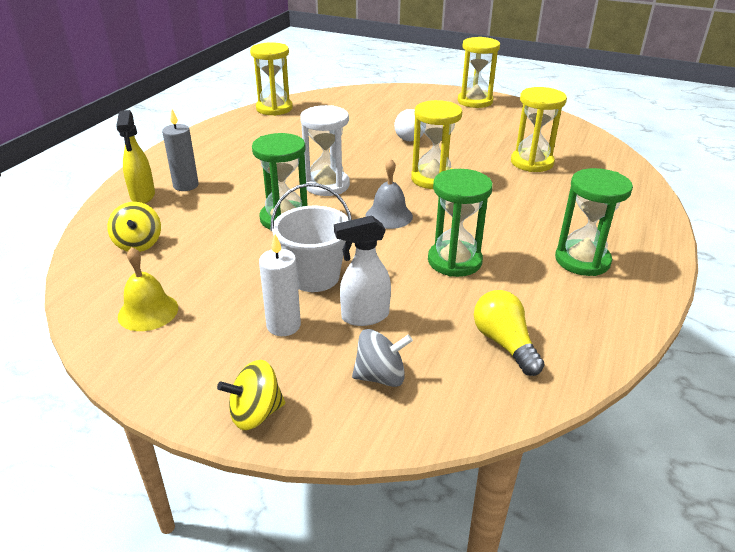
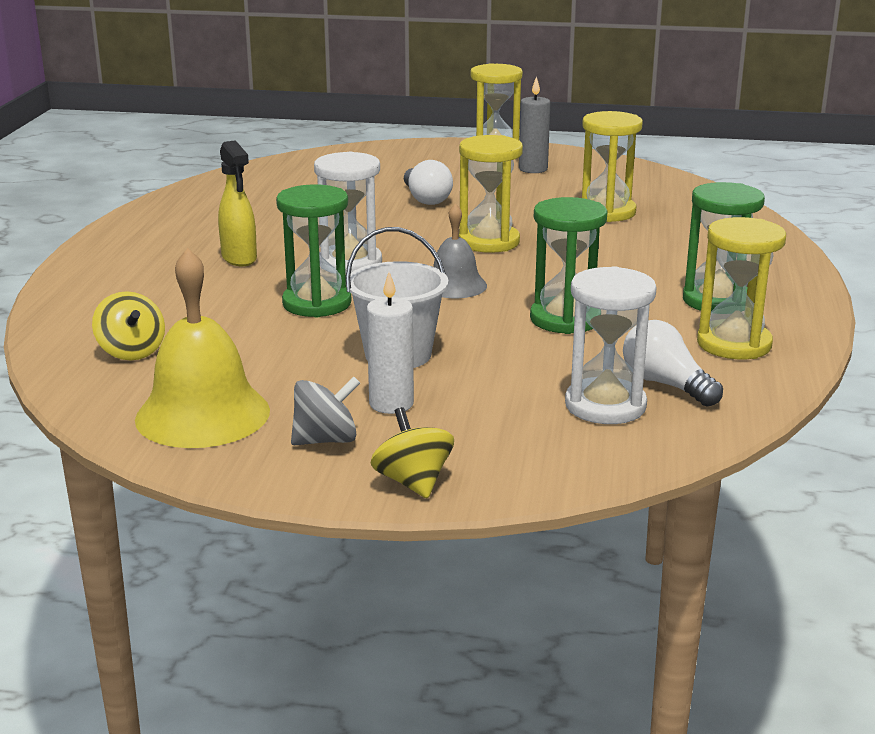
camera: 15 degrees left, 10 degrees down
yellow spray bottle [116,110,155,204] -> yellow spray bottle moved to [218,140,257,266]
yellow bell [118,247,178,331] -> yellow bell [135,248,270,448], size x1.67
grey candle [162,109,199,191] -> grey candle moved to [519,76,551,173]
yellow spinning top [217,360,285,430] -> yellow spinning top turned 105 degrees clockwise [371,407,454,499]
yellow hourglass [250,42,293,116] -> yellow hourglass moved to [697,217,786,359]
white spray bottle [334,215,391,326] -> none
grey spinning top [352,329,413,387] -> grey spinning top moved to [291,377,360,445]
yellow light bulb [474,290,544,376] -> white light bulb [623,320,723,407]
none -> white hourglass [565,266,657,424]

